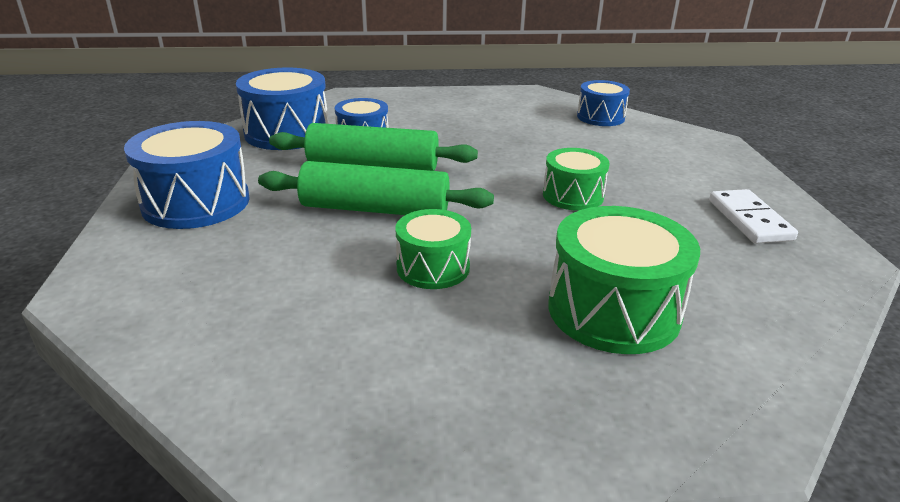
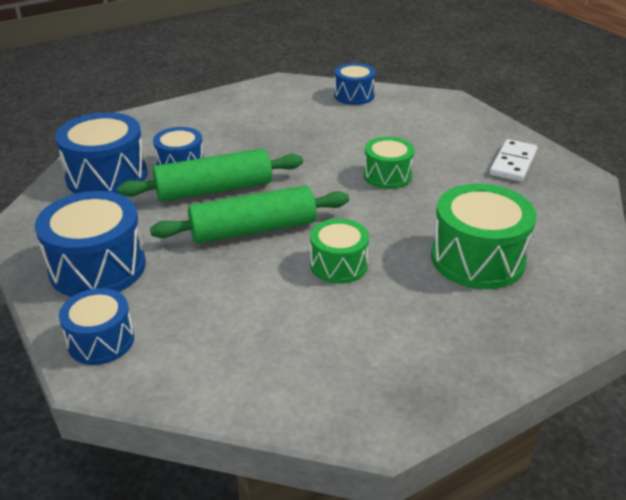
camera: 25 degrees left, 5 degrees up
white domino [709,189,798,243] -> white domino turned 60 degrees clockwise [490,139,538,182]
none -> blue drum [59,288,134,365]

